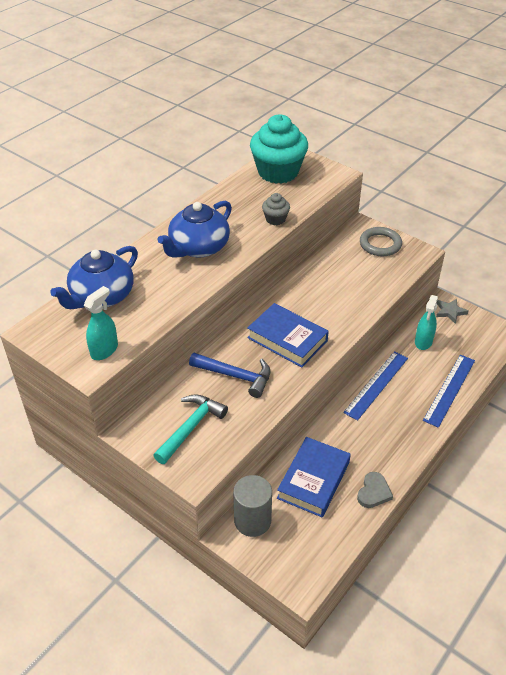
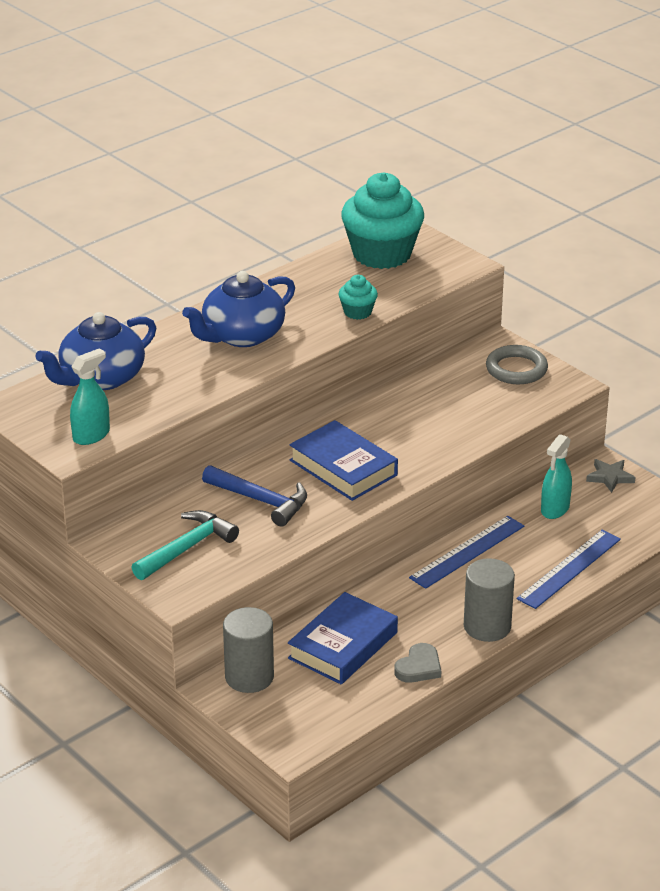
camera: 10 degrees right, 10 degrees down
grey cupcake [262,193,290,225] -> turquoise cupcake [338,275,378,320]
none -> grey cylinder [464,558,515,642]

